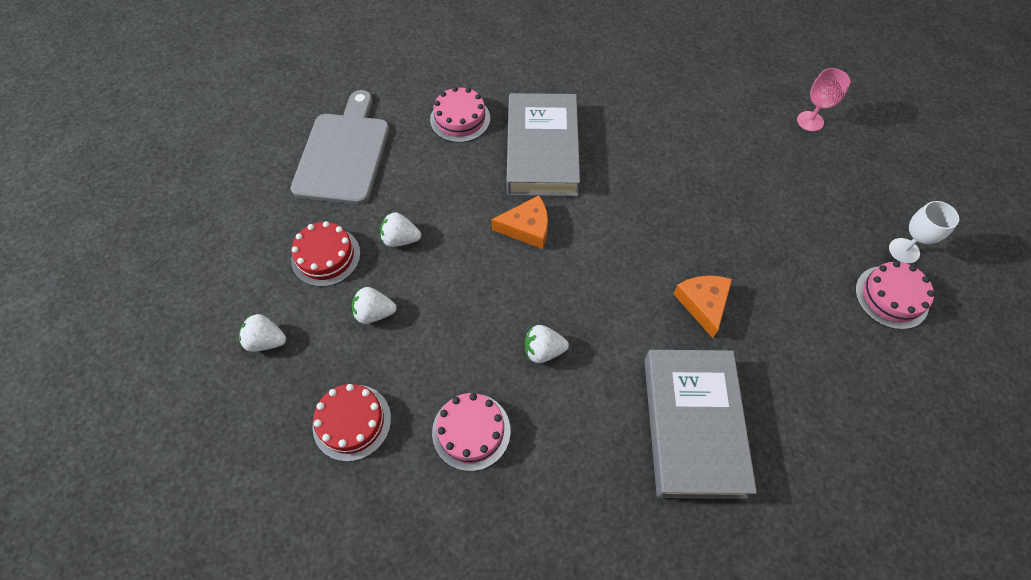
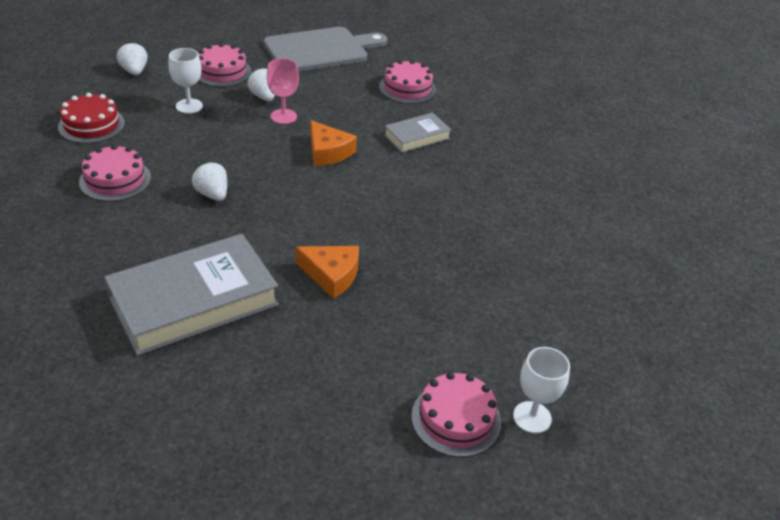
camera: 55 degrees right, 20 degrees down
red cake [291,221,360,287] -> pink cake [198,43,251,87]
white strawberry [352,287,397,324] -> white goblet [168,48,203,114]
grey book [506,93,580,196] -> grey book [384,113,451,153], size x0.51
orange cheese [673,276,732,338] -> orange cheese turned 60 degrees clockwise [296,246,359,299]
pink goblet [797,68,850,132] -> pink goblet moved to [267,58,299,124]

